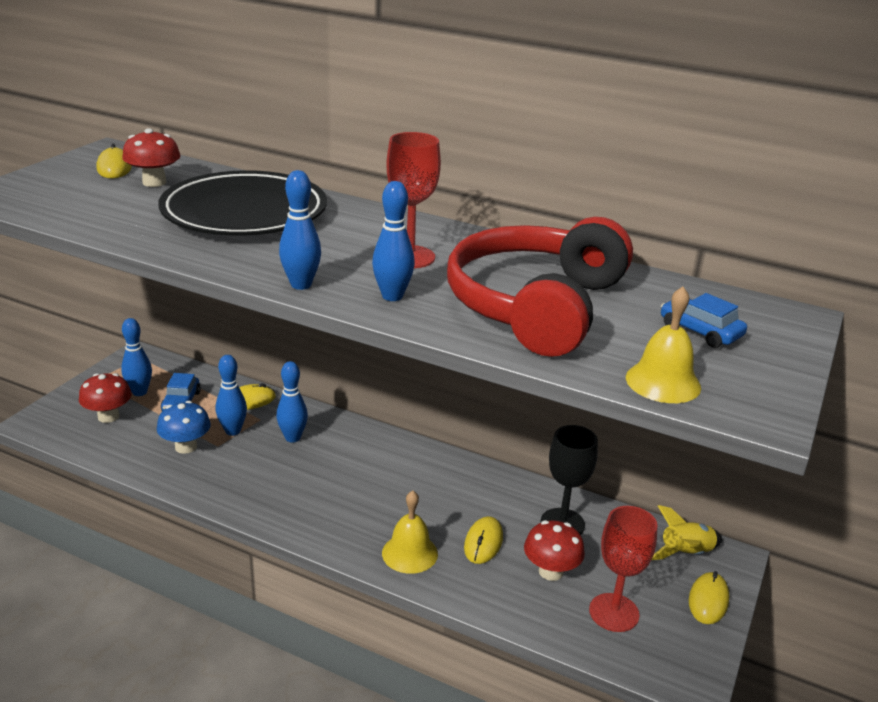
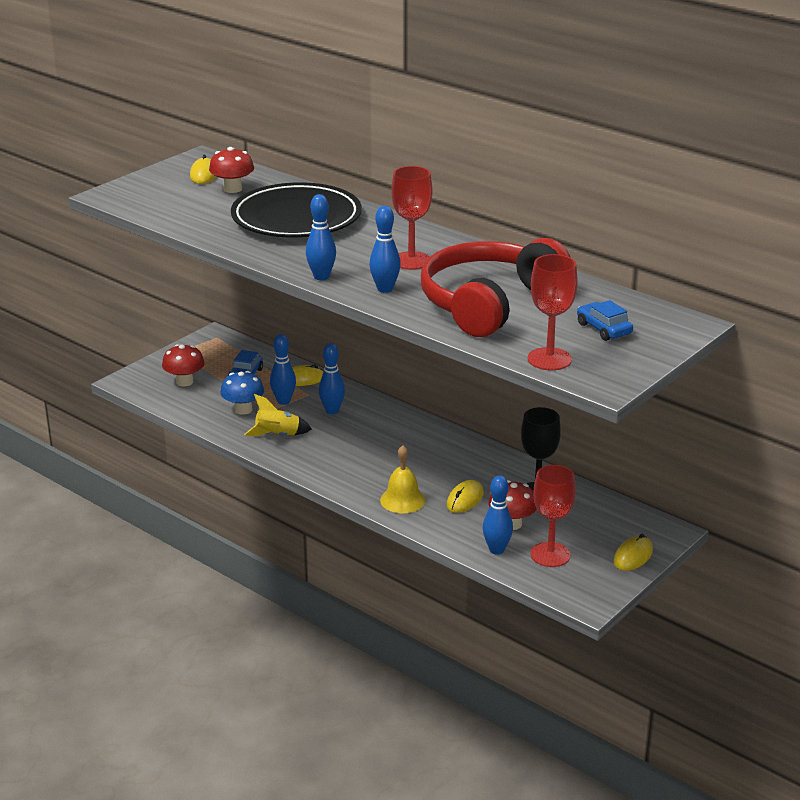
camera: 15 degrees right, 0 degrees up
blue bowling pin [121,318,152,396] -> blue bowling pin moved to [483,475,513,554]
yellow bell [626,287,701,403] -> red goblet [528,254,578,370]
yellow rocket [652,505,722,560] -> yellow rocket moved to [244,394,312,437]

